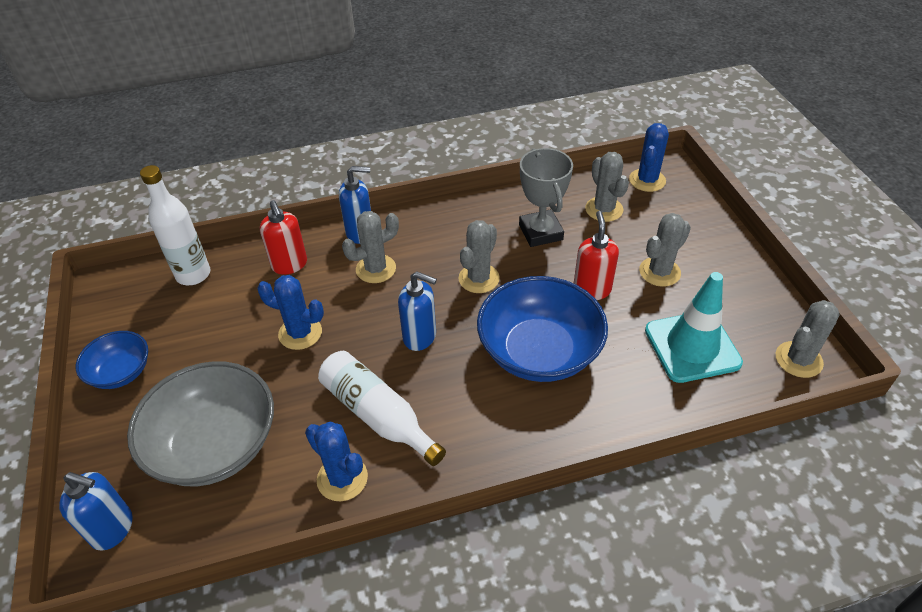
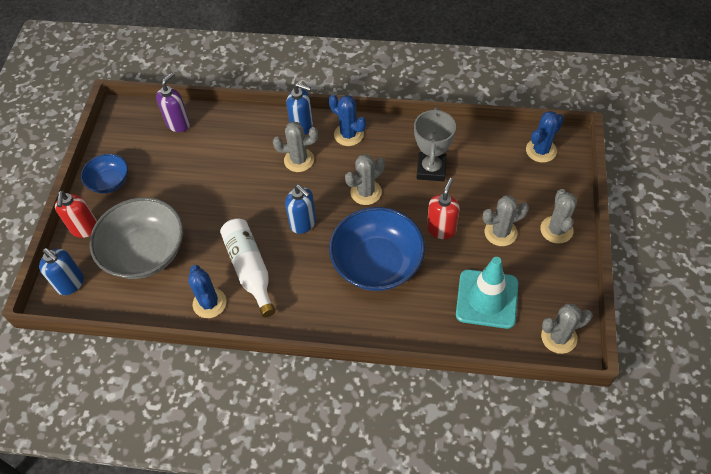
camera: 25 degrees right, 10 degrees up
white bottle [140,165,210,285] -> purple soap dispenser [156,72,190,132]
blue cactus [257,275,324,350] -> blue cactus moved to [329,95,366,146]
red soap dispenser [260,200,307,275] -> red soap dispenser moved to [55,191,97,238]
grey cactus [585,152,629,222] -> grey cactus moved to [540,189,577,244]

